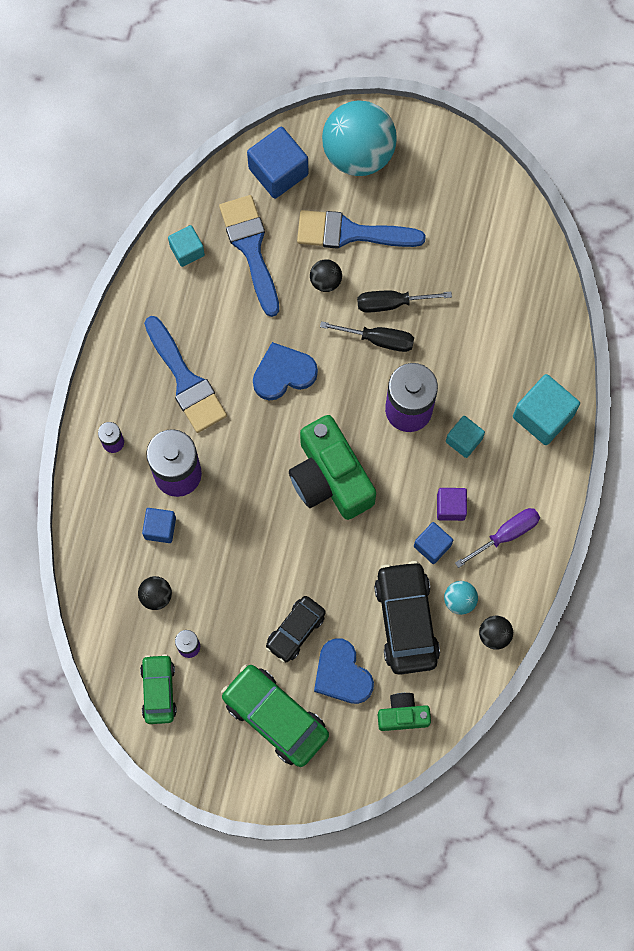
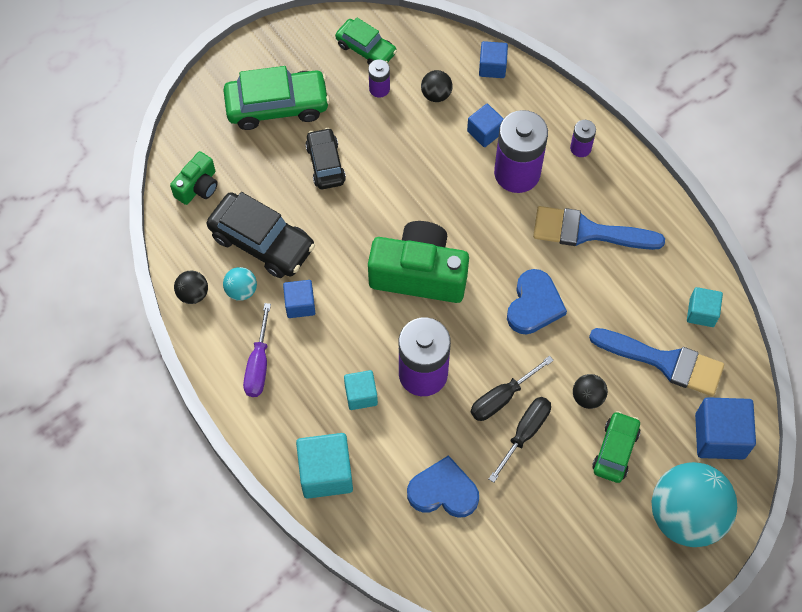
camera: 130 degrees right, 10 degrees down
blue brush [297,210,426,249] -> green car [592,411,640,483]
blue heart [314,638,374,704] -> blue heart moved to [407,455,479,518]
purple cube [437,488,467,521] -> none
none -> blue cube [479,41,508,78]

